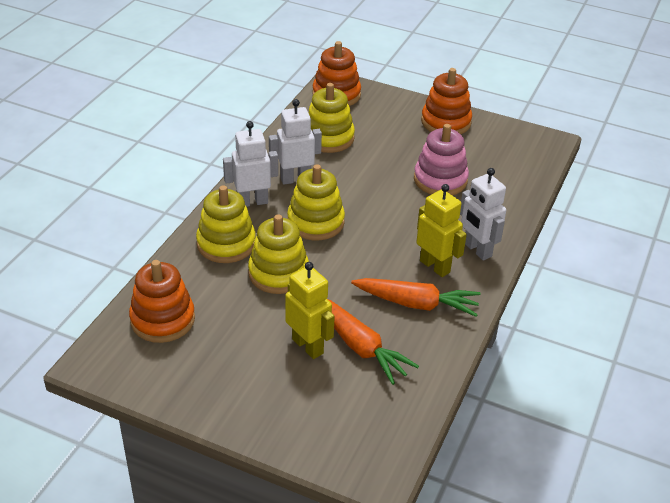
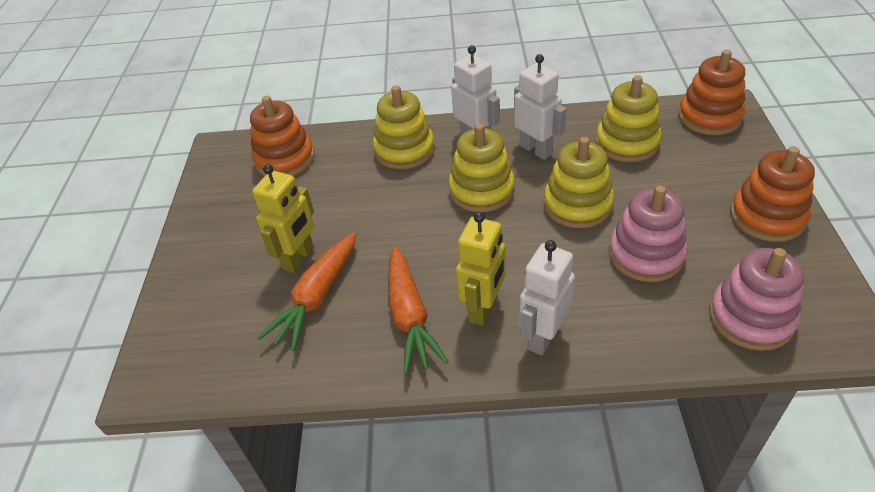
camera: 70 degrees right, 5 degrees up
yellow stacking toy [248,214,309,294] -> yellow stacking toy moved to [544,137,614,228]
none -> pink stacking toy [709,248,804,351]

